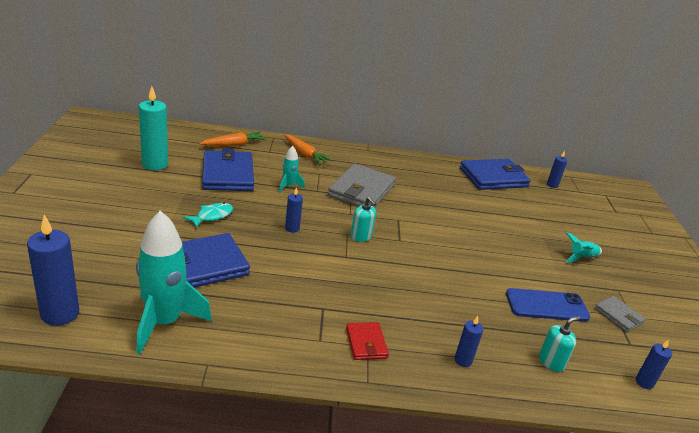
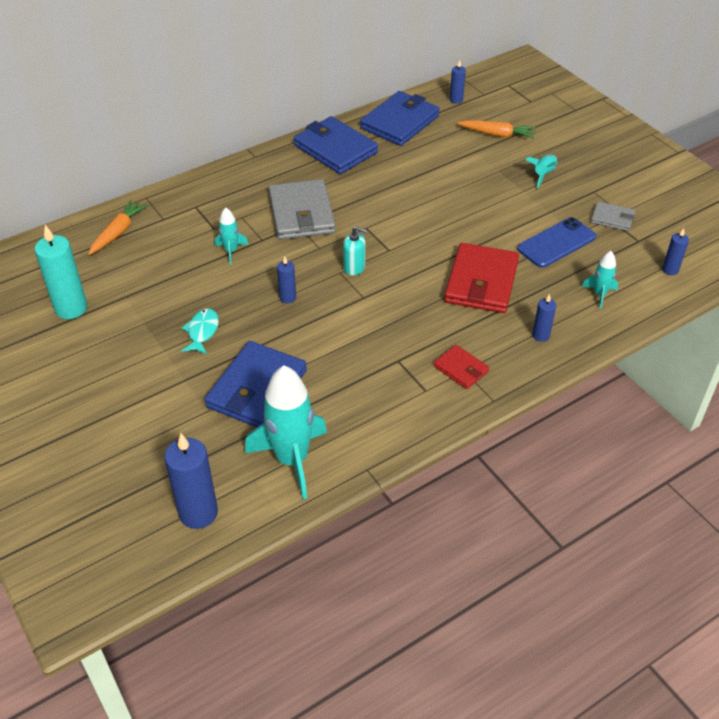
camera: 30 degrees left, 15 degrees up
blue wallet [202,148,254,191] -> blue wallet moved to [294,116,378,174]
orange carrot [284,134,332,165] -> orange carrot moved to [457,120,536,139]
turquoise soap dispenser [539,316,580,372] -> turquoise rocket [582,251,618,309]
none -> red wallet [444,243,519,313]

